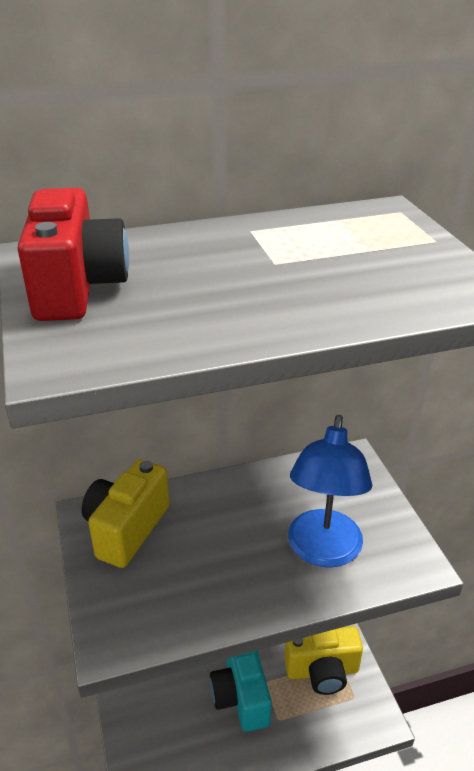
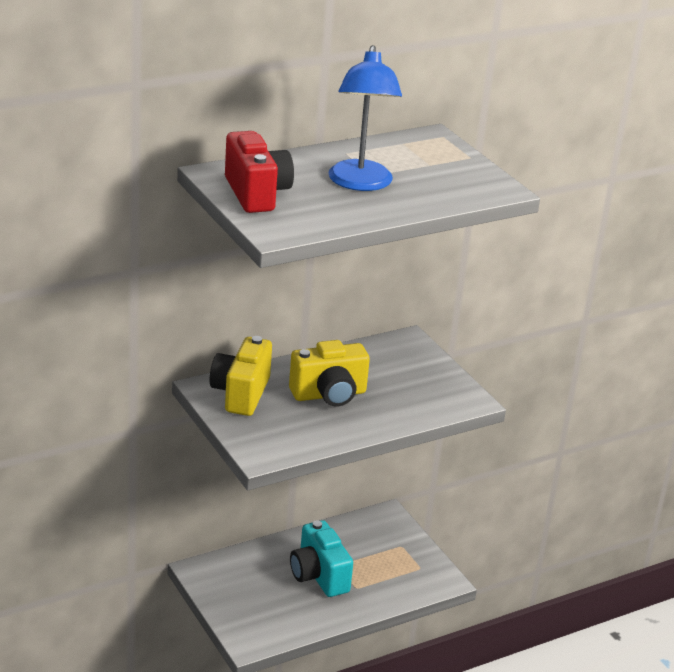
camera: 15 degrees left, 5 degrees down
yellow camera [284,626,363,695] -> yellow camera moved to [289,340,370,407]
blue lamp [288,415,372,568] -> blue lamp moved to [329,45,402,191]

